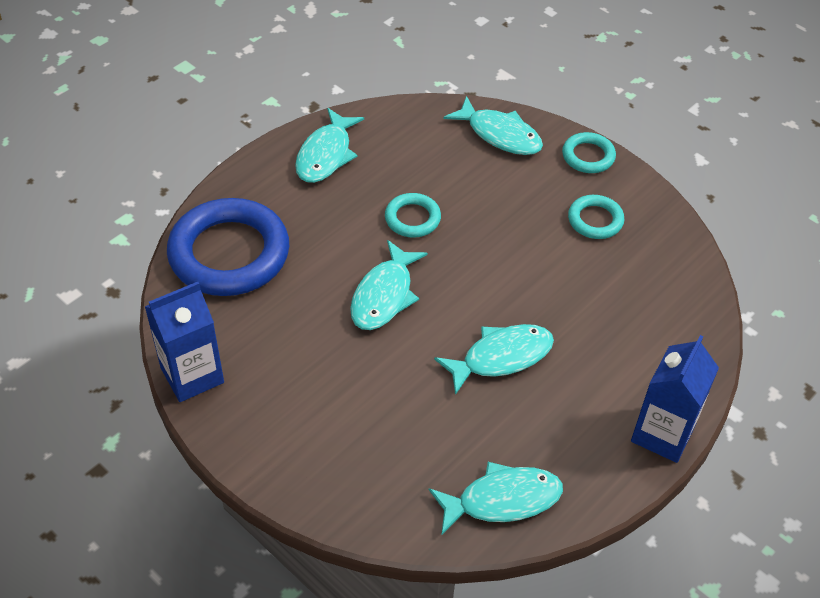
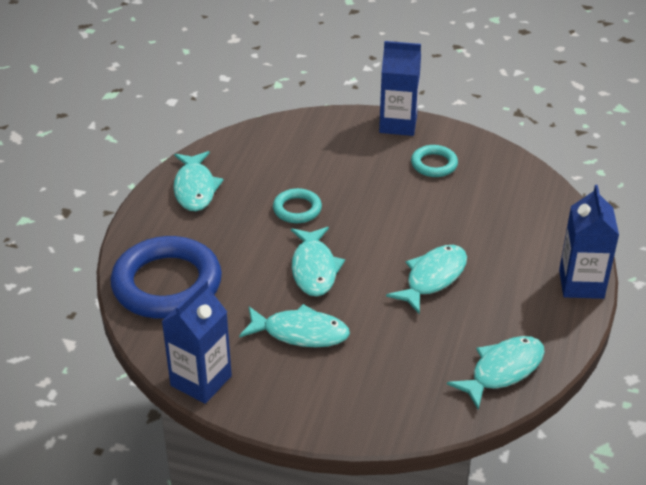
camera: 25 degrees left, 10 degrees down
turquoise fish [444,96,543,155] -> turquoise fish moved to [239,304,350,347]
turquoise ring [562,132,616,173] -> blue carton [379,41,421,136]

